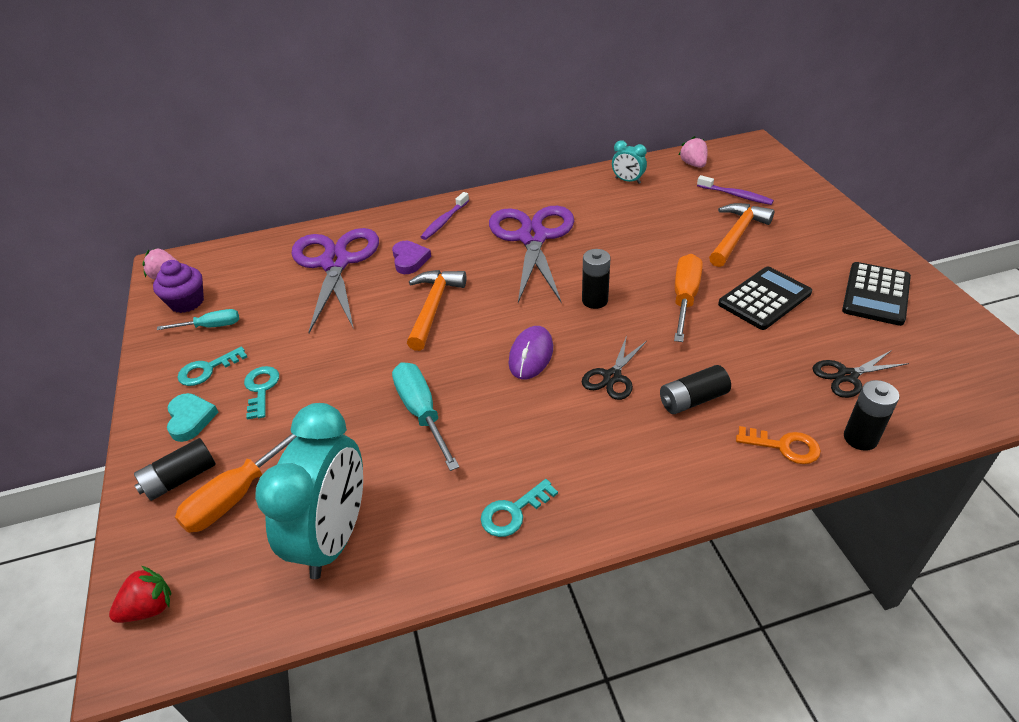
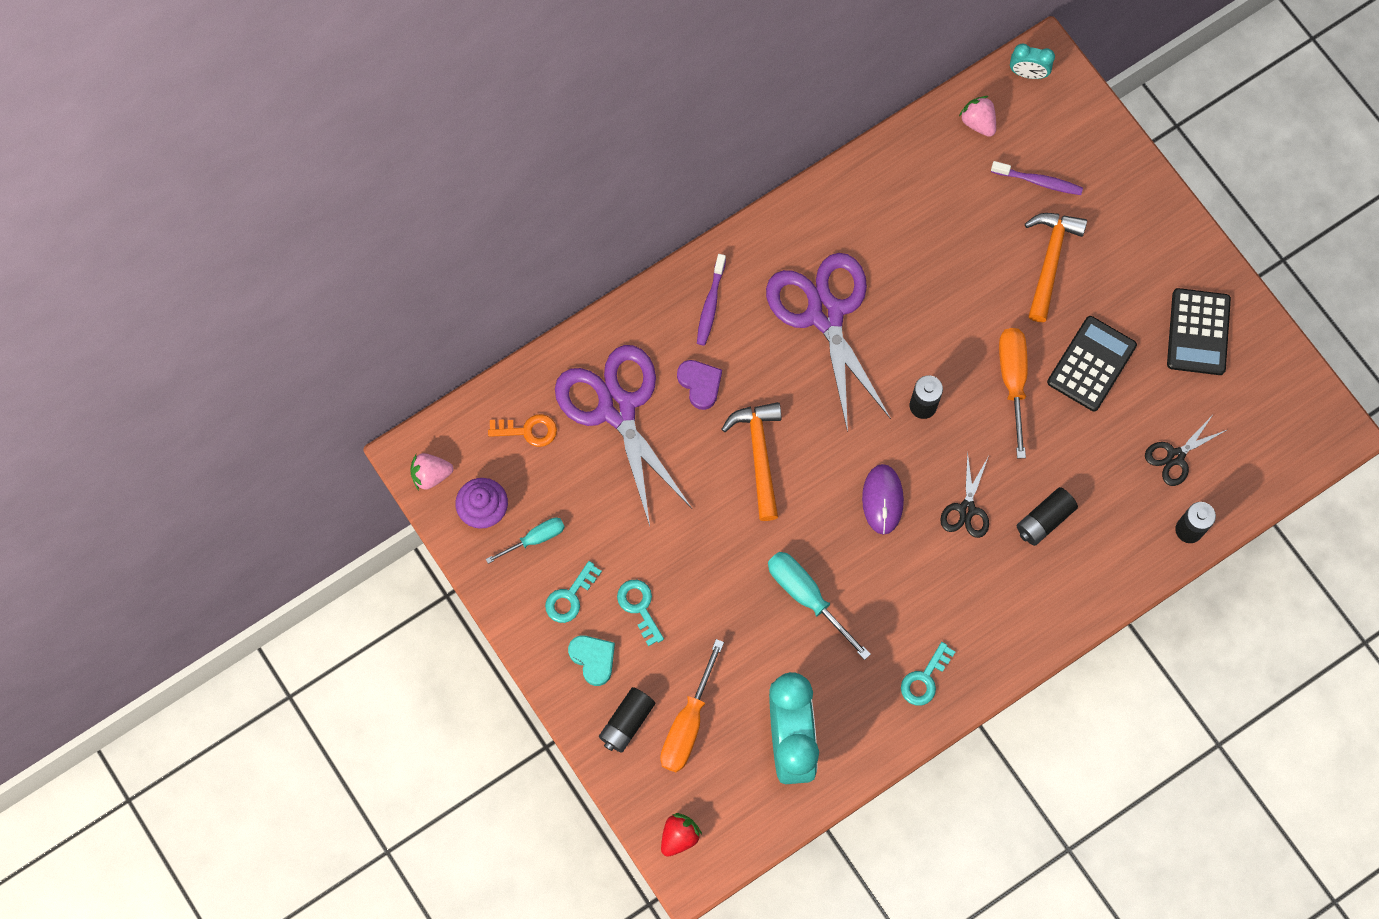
camera: 20 degrees left, 30 degrees up
turquoise clock [612,140,647,184] -> turquoise clock moved to [1010,43,1055,79]
orange key [736,426,821,464] -> orange key moved to [488,414,557,447]

